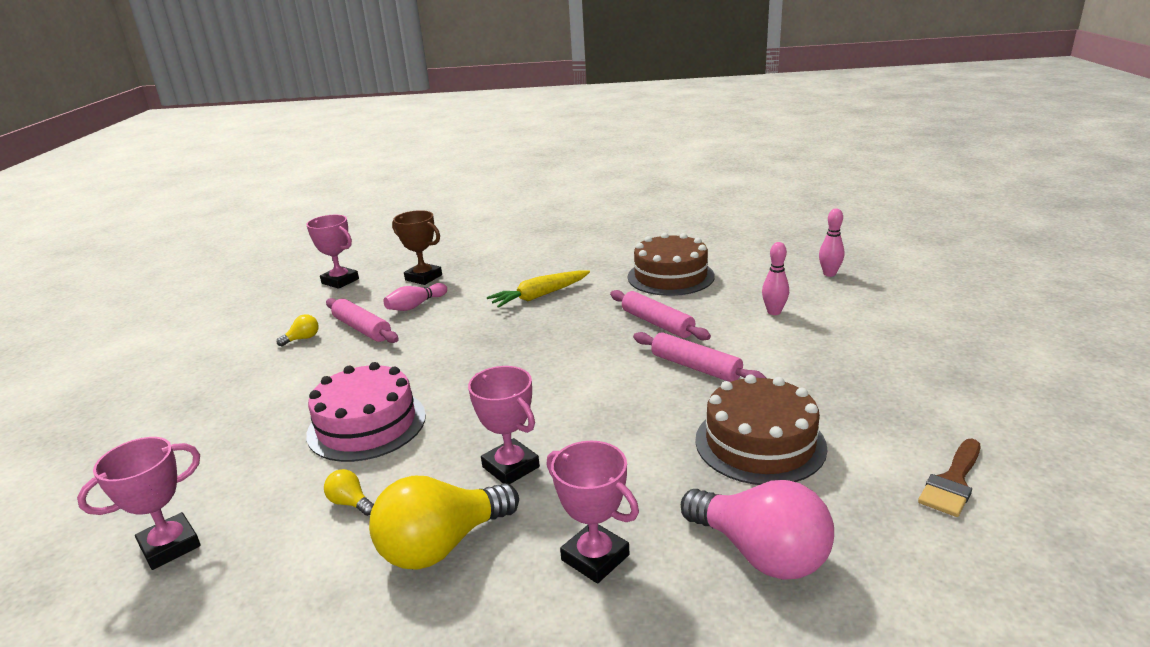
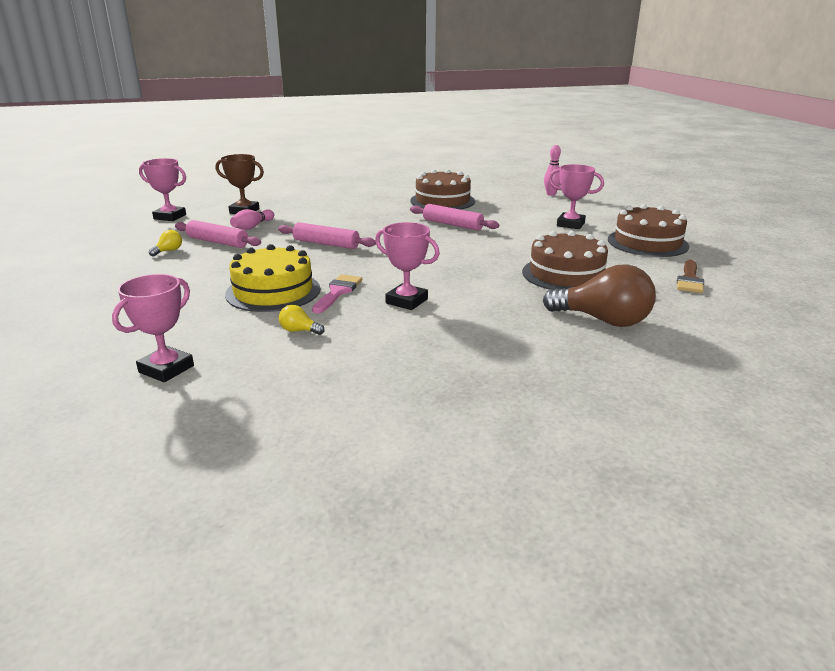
camera: 20 degrees left, 0 degrees up
pink cake [306,362,426,462] -> yellow cake [225,244,320,312]
yellow light bulb [369,476,519,570] -> none
yellow carrot [487,270,590,308] -> none
pink trophy [547,441,639,583] -> pink trophy moved to [548,164,604,229]
pink rolling pin [633,332,766,382] -> pink rolling pin moved to [278,222,376,249]
pink light bulb [681,480,834,580] -> brown light bulb [543,264,656,327]
pink bowling pin [762,242,789,315] -> none
none -> pink brush [312,274,362,314]
none -> brown cake [608,204,689,257]

